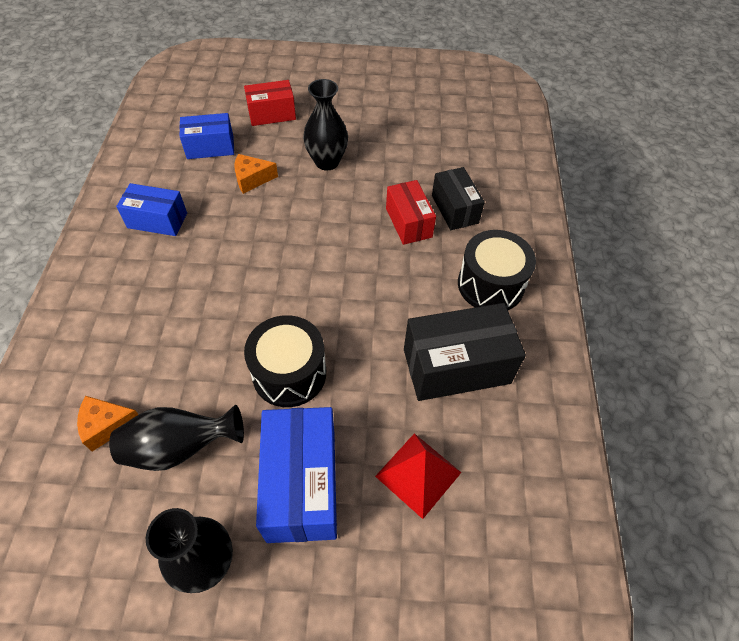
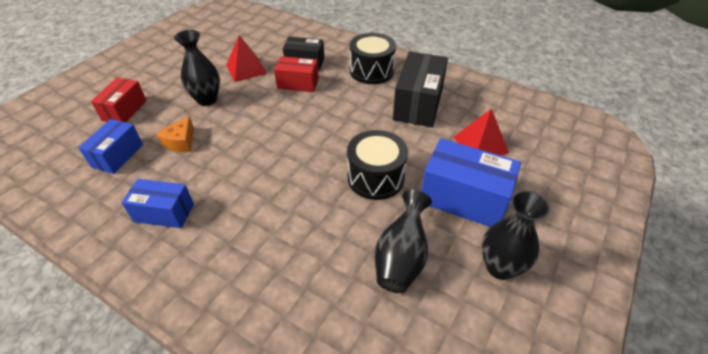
camera: 60 degrees left, 10 degrees down
orange cheese [77,396,139,451] -> none
blue box [116,183,187,236] -> blue box turned 60 degrees clockwise [121,179,194,228]
none -> red pyramid [226,35,267,82]

